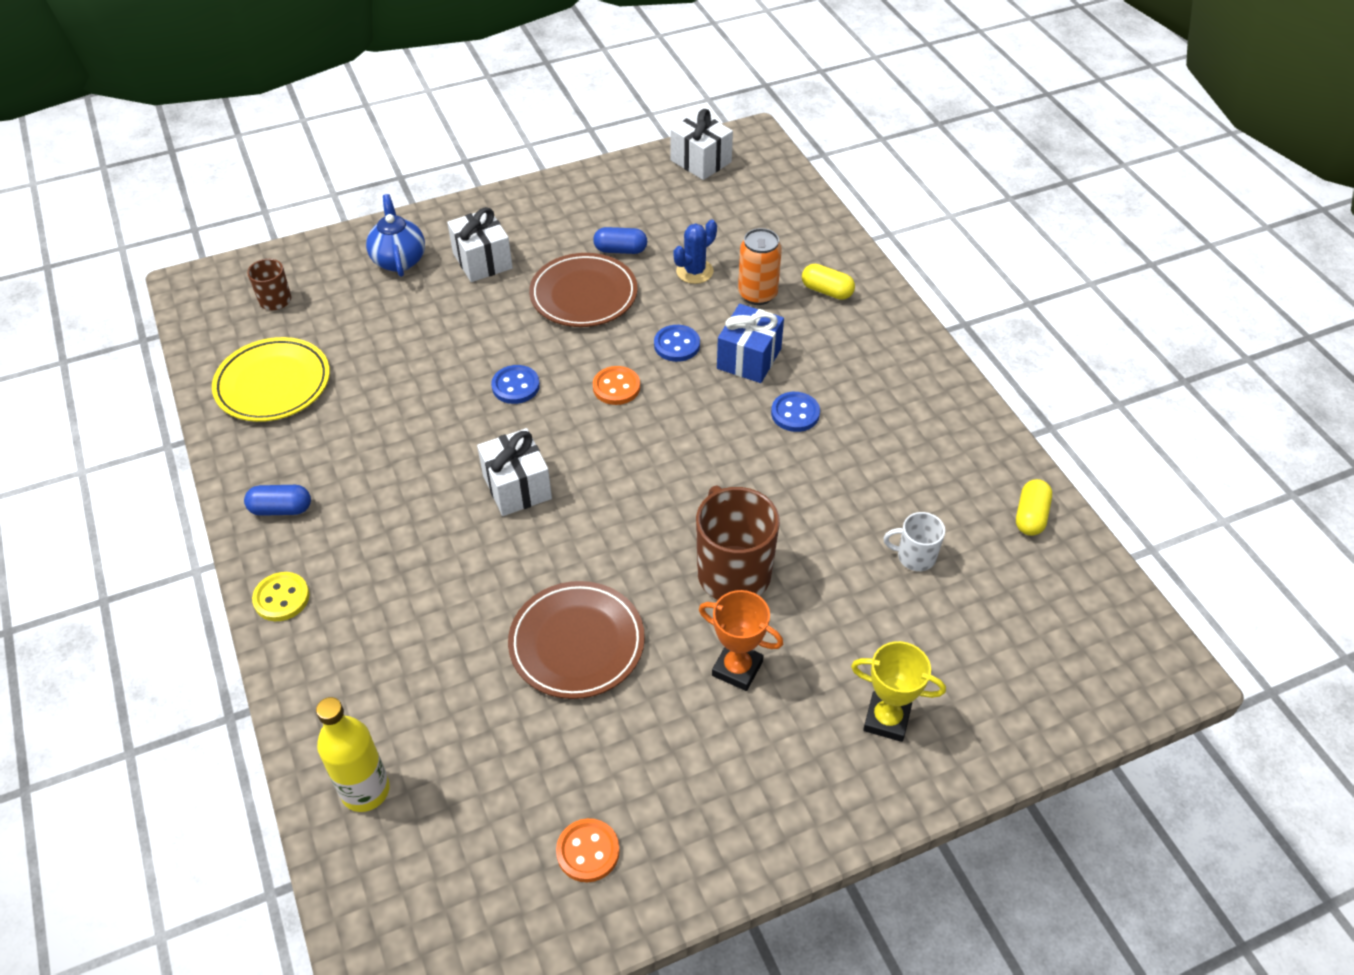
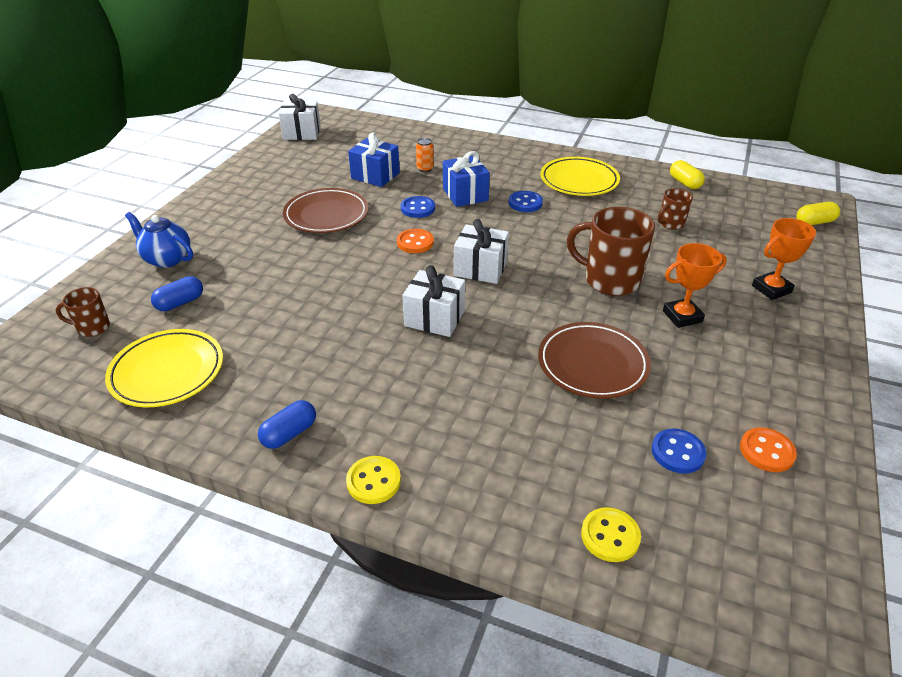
camera: 45 degrees left, 10 degrees down
yellow bottle [316,697,390,812] -> yellow button [581,507,641,562]
white gift [447,207,513,282] -> white gift moved to [454,219,509,284]
blue button [491,365,540,404] -> blue button moved to [652,429,707,474]
blue capsule [593,227,647,254] -> blue capsule moved to [151,276,203,311]
blue cactus [673,219,717,284] -> blue gift [348,132,400,187]
orange can [738,228,782,305] -> orange can [416,138,434,172], size x0.60
yellow capsule [802,264,855,300] -> yellow capsule moved to [796,202,840,225]
yellow trophy [851,641,946,742] -> orange trophy [752,218,816,300]
white mug [884,512,945,571] -> brown mug [658,188,693,230]
none -> yellow plate [540,157,620,196]

